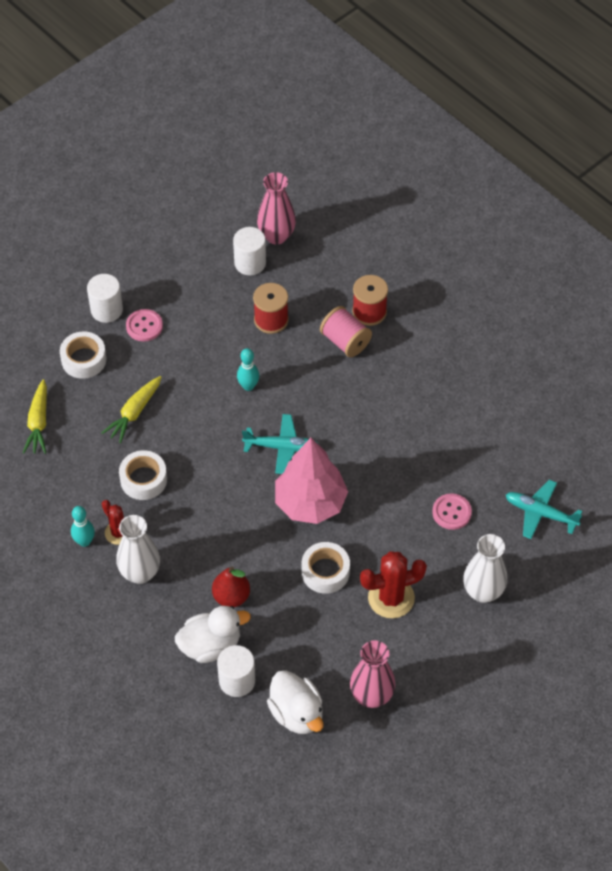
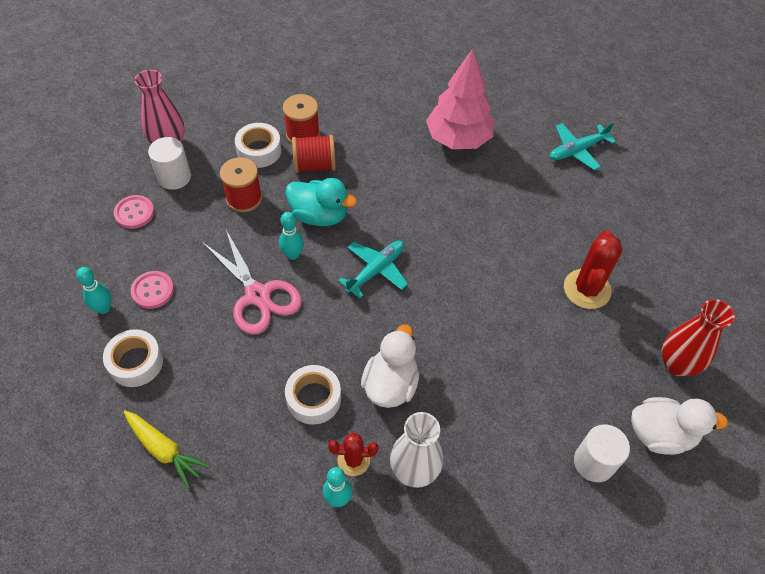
camera: 55 degrees left, 0 degrees up
white cylinder [87,274,123,323] -> turquoise bowling pin [76,267,111,314]
yellow carrot [102,376,161,443] -> none
white duck [175,606,251,663] -> white duck moved to [361,324,419,408]
red pear [212,566,250,607] -> none
pink tree [275,438,348,524] -> pink tree moved to [426,49,494,149]
white tape [301,542,350,594] -> white tape moved to [235,123,282,168]
pink spool [320,306,372,357] -> red spool [292,135,336,173]
pink vase [350,640,395,708] -> red vase [662,299,735,376]
pink button [432,493,472,530] -> pink button moved to [114,195,154,229]
white vase [463,534,507,603] -> none
none -> pink scissors [202,230,302,335]
none -> turquoise duck [285,178,357,226]

